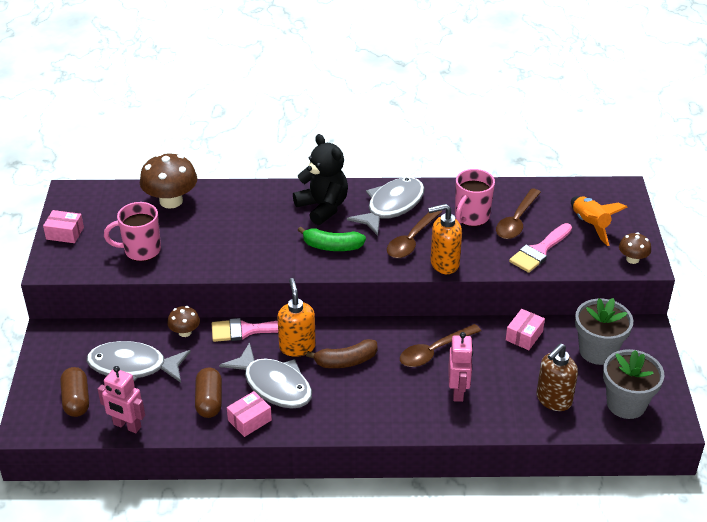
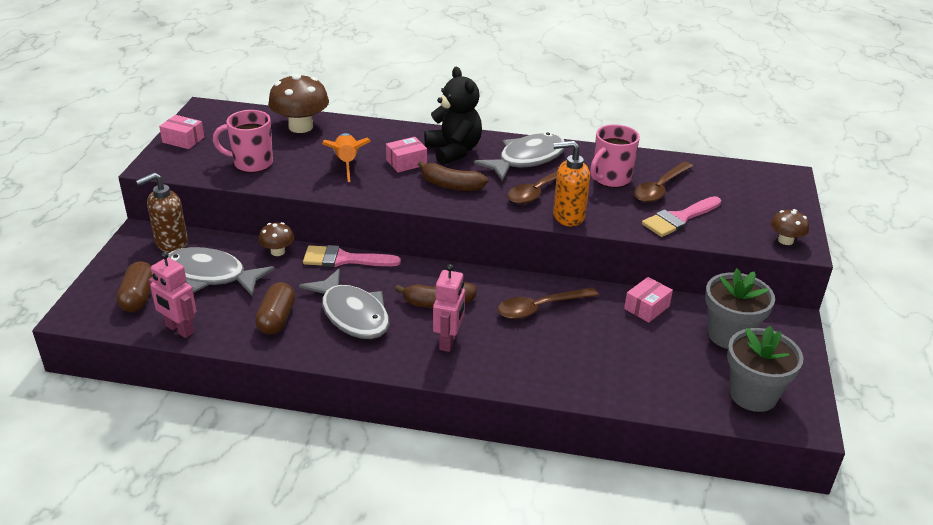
camera: 10 degrees right, 5 degrees down
pink box [227,391,272,437] -> pink box moved to [386,137,427,173]
orange soap dispenser [277,278,316,357] -> none
green banana [298,226,366,251] -> brown banana [418,161,488,191]
pink robot [448,332,473,402] -> pink robot moved to [433,264,465,352]
brown soap dispenser [537,343,578,411] -> brown soap dispenser moved to [136,172,188,252]
orange rocket [571,196,628,246] -> orange rocket moved to [322,133,371,182]

